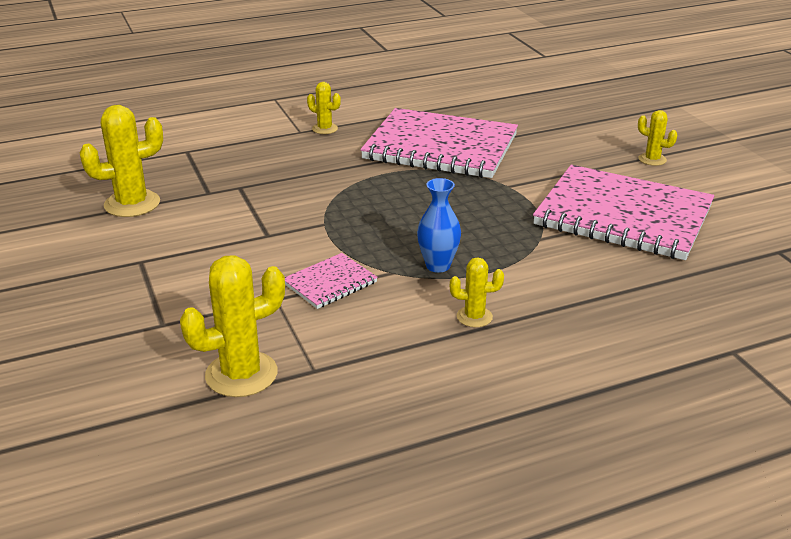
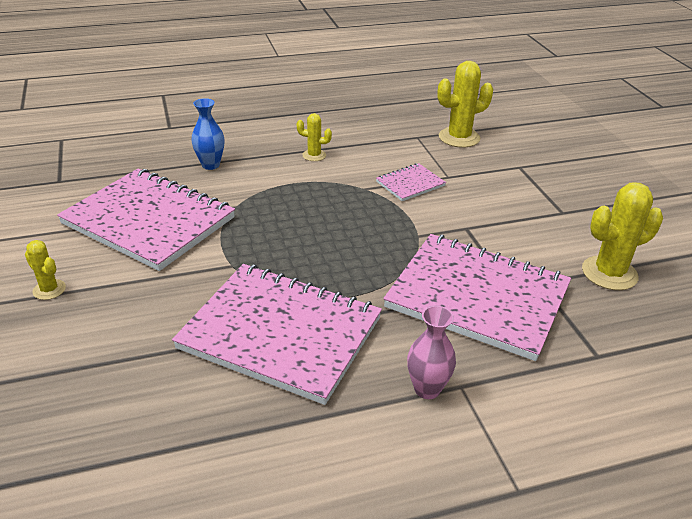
camera: 175 degrees left, 5 degrees up
yellow cactus [307,82,341,134] -> pink vase [407,306,456,399]
blue vase [417,178,461,273] -> blue vase moved to [191,98,224,170]
none -> pink notebook [383,234,571,361]

